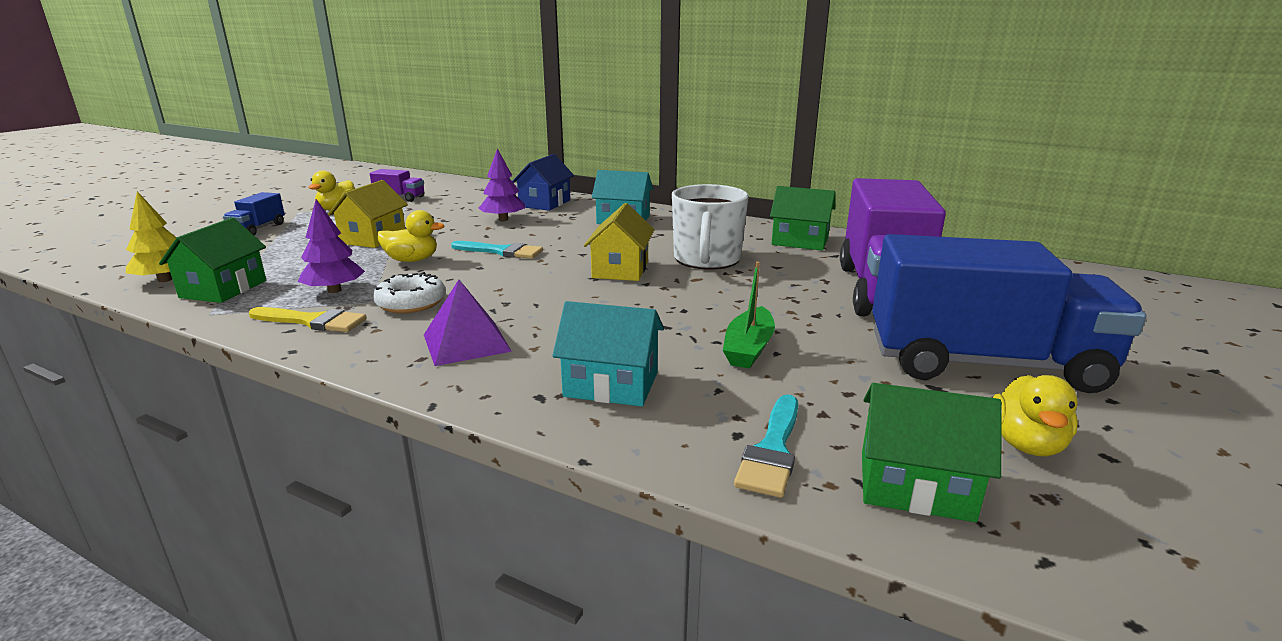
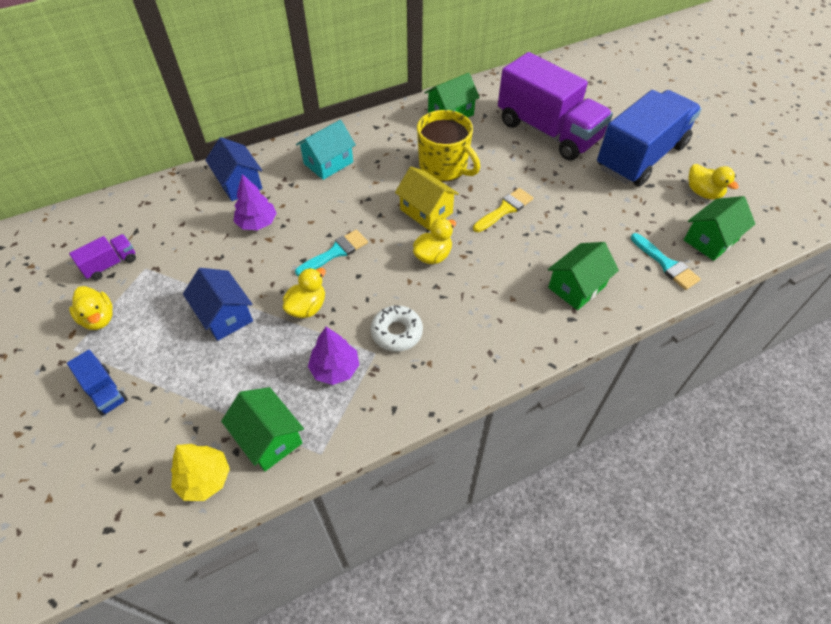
camera: 55 degrees left, 30 degrees up
yellow brush [249,307,367,332] -> yellow brush moved to [473,188,533,232]
yellow house [328,180,408,248] -> blue house [183,268,253,341]
purple pyramid [424,280,512,366] -> none
turquoise house [552,301,664,407] -> green house [548,242,619,310]
white mug [672,184,749,270] -> yellow mug [417,110,480,182]
green boat [723,261,775,369] -> none
none -> yellow duck [413,218,456,264]

